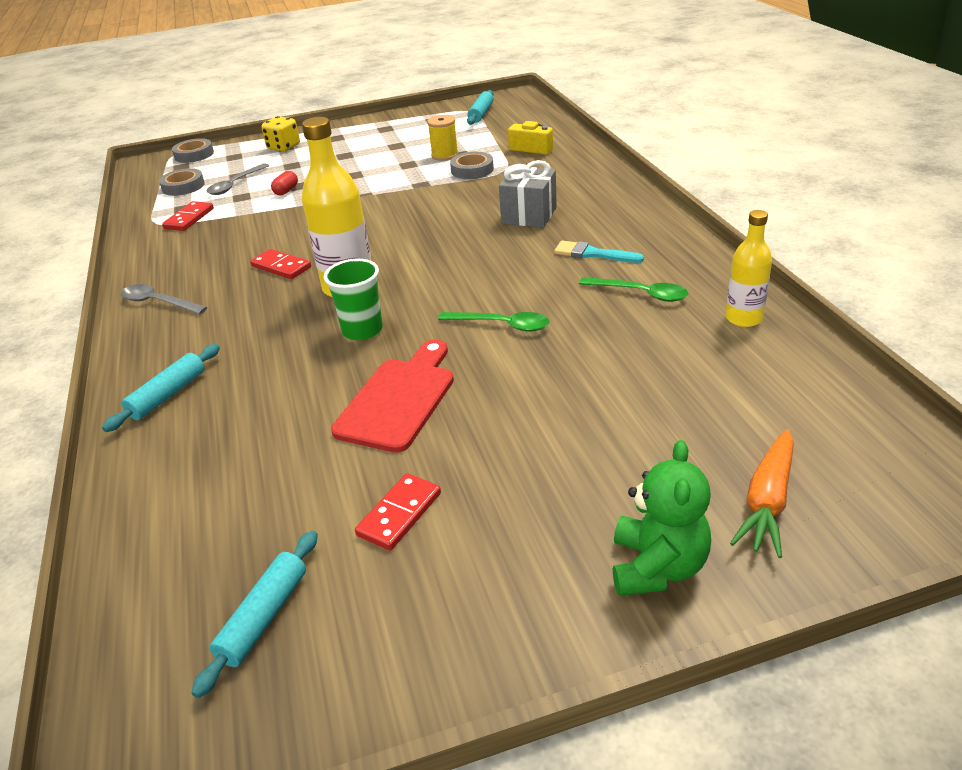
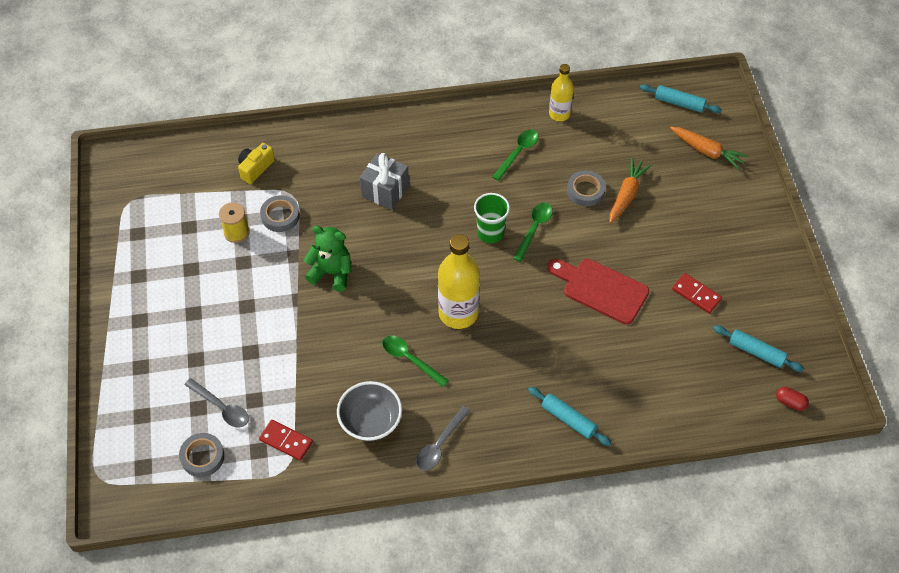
camera: 85 degrees left, 20 degrees up
grey tape [172,138,214,163] -> grey tape moved to [567,170,606,206]
red domino [250,249,311,279] -> green spoon [382,336,449,387]
yellow dice [261,116,300,151] -> none
red capsule [271,171,298,195] -> red capsule moved to [776,387,809,411]
green cup [324,259,383,340] -> green cup moved to [474,193,510,243]
turquoise rolling pin [467,90,494,125] -> turquoise rolling pin moved to [640,84,722,113]
turquoise brush [554,241,644,263] -> none
green teddy bear [613,440,711,596] -> green teddy bear moved to [304,226,352,291]
none -> grey bowl [337,381,402,441]
none -> orange carrot [609,158,652,223]

